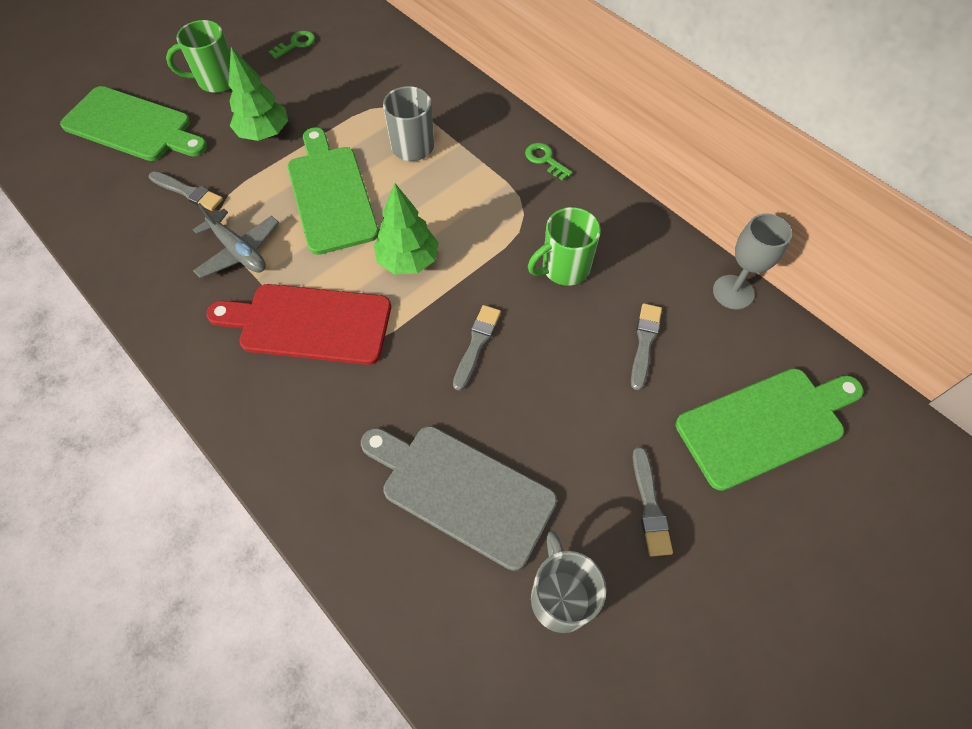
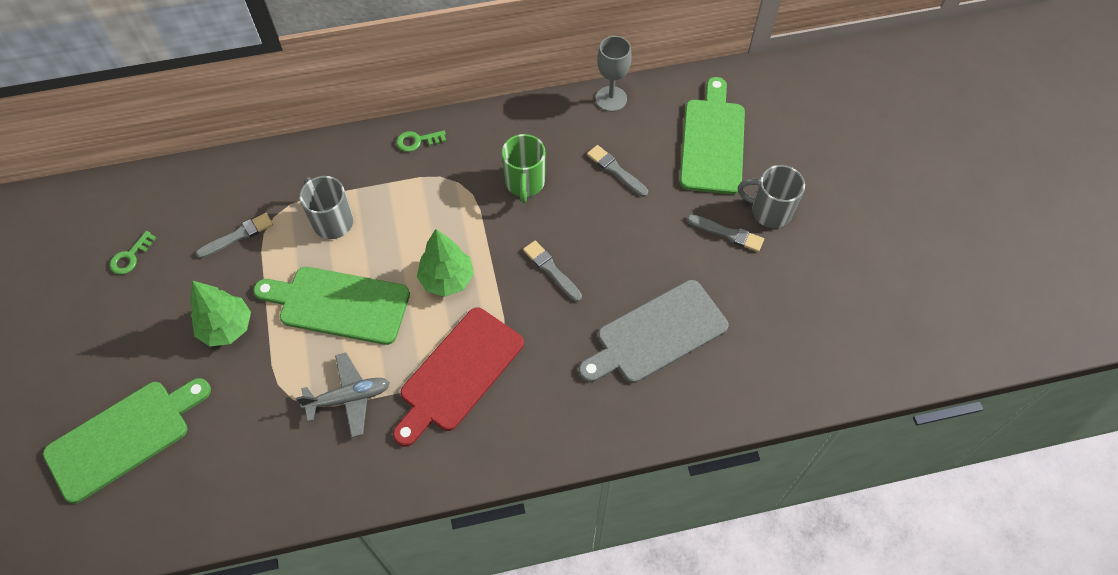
camera: 60 degrees left, 0 degrees up
grey brush [149,171,223,211] -> grey brush moved to [196,213,273,258]
green mug [166,20,231,93] -> none
green key [268,31,315,59] -> green key turned 135 degrees counterclockwise [110,231,156,275]
grey mug [531,531,606,633] -> grey mug moved to [738,165,805,228]

